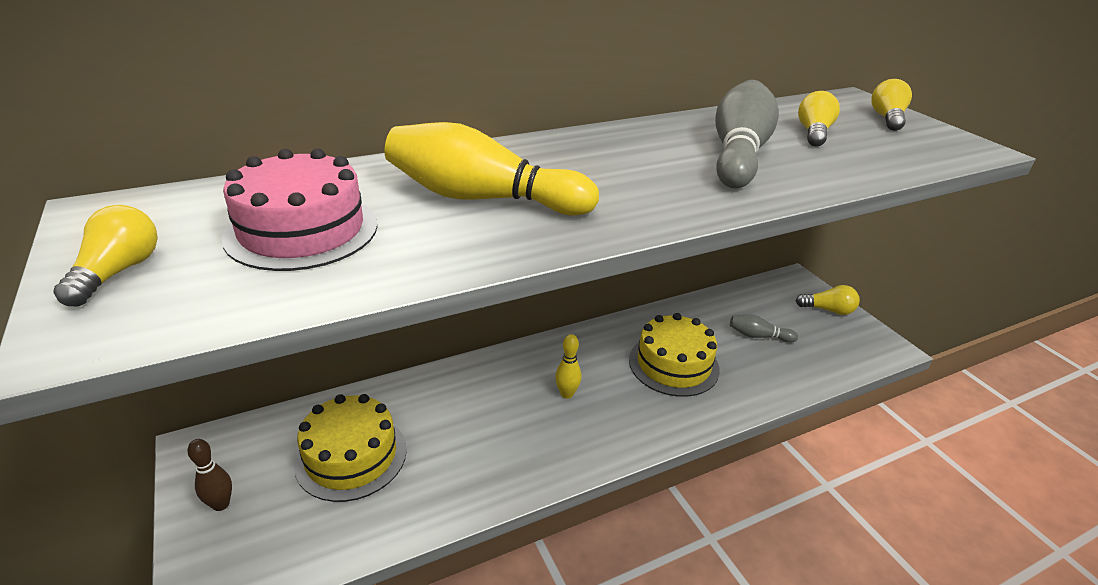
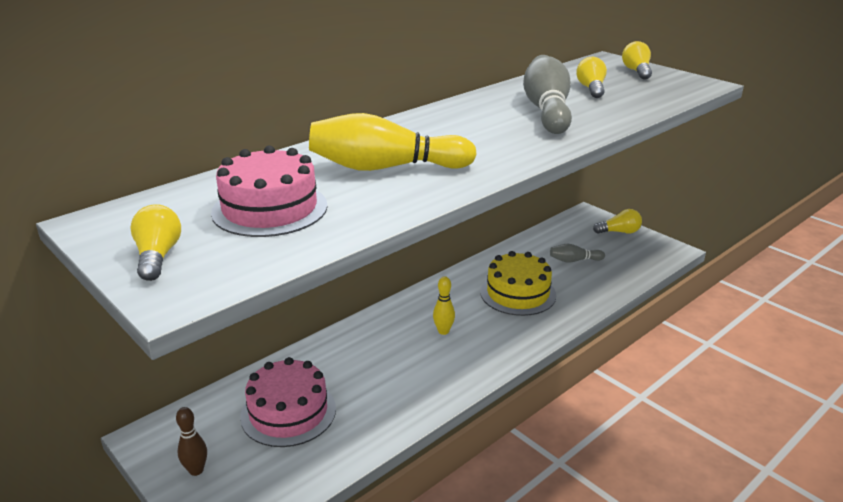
camera: 15 degrees left, 5 degrees down
yellow cake [294,394,407,502] -> pink cake [240,357,336,447]

